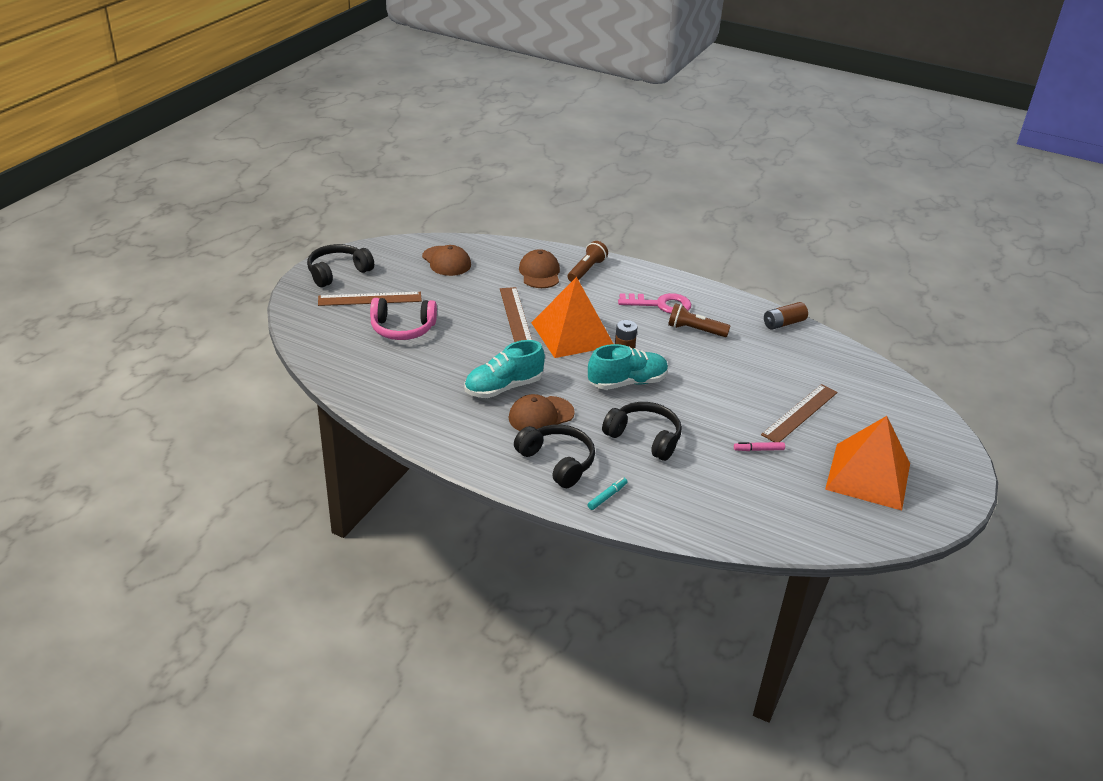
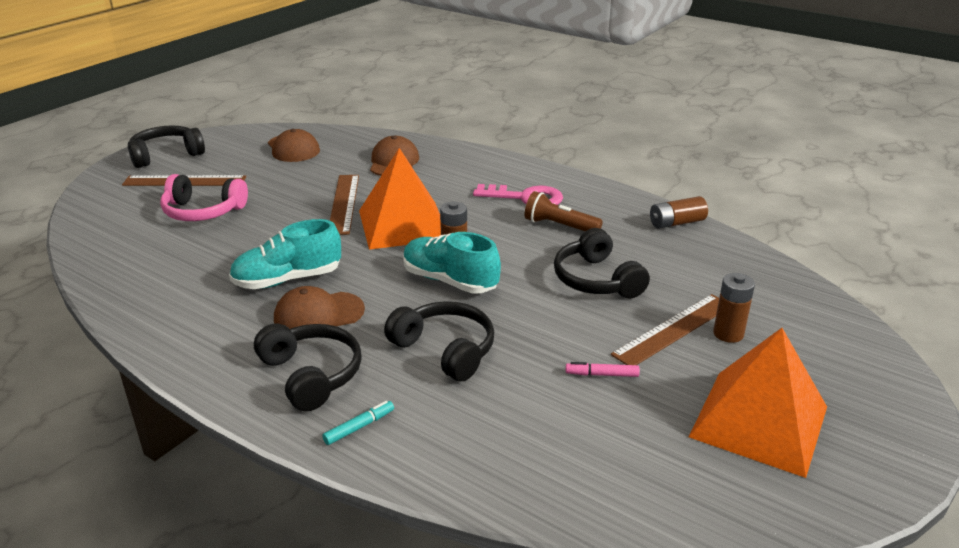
camera: 10 degrees right, 5 degrees down
brown flashlight [568,241,608,282] -> none
turquoise shoe [588,344,668,390] -> turquoise shoe turned 135 degrees counterclockwise [404,232,501,294]
none -> black headphones [554,228,650,299]
none -> brown battery [713,273,755,343]

